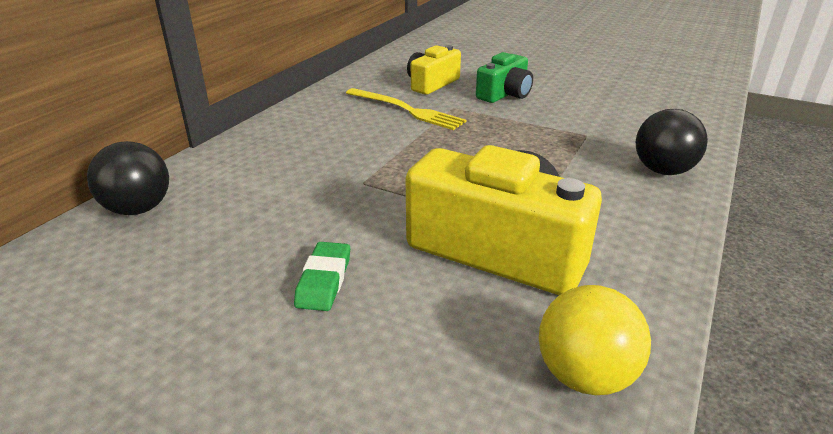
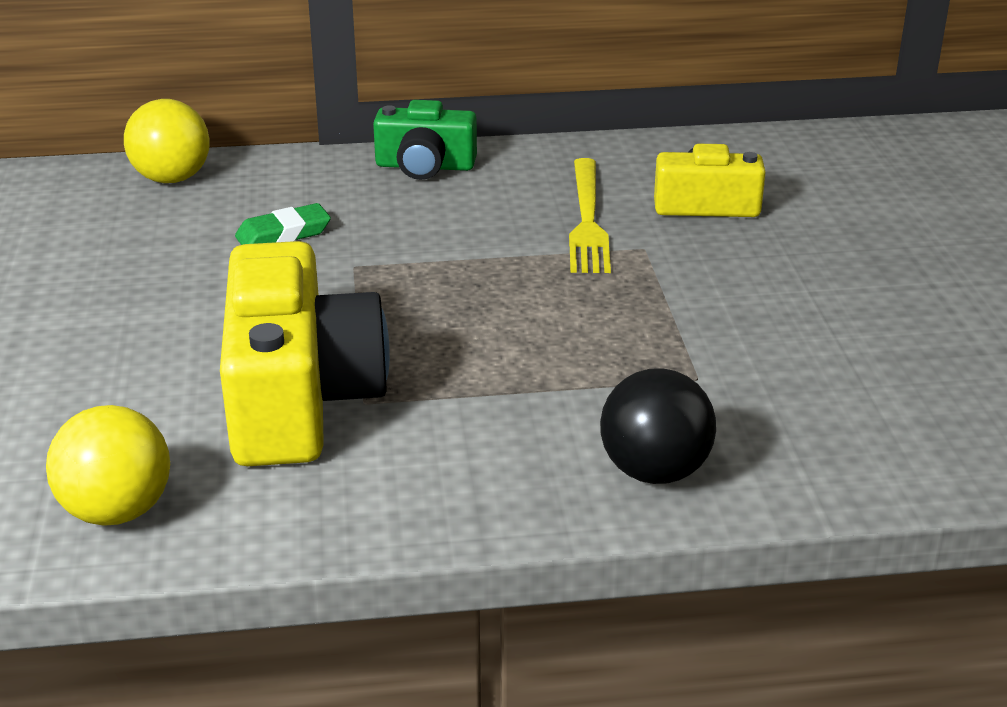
camera: 55 degrees right, 0 degrees up
black ball [87,141,169,215] -> yellow ball [124,99,210,183]
green eraser [294,242,350,311] -> green eraser moved to [235,203,331,245]
green camera [476,52,533,103] -> green camera moved to [373,100,477,180]

